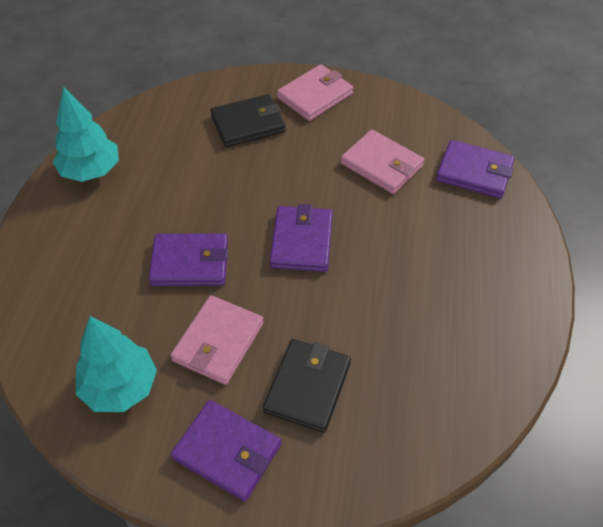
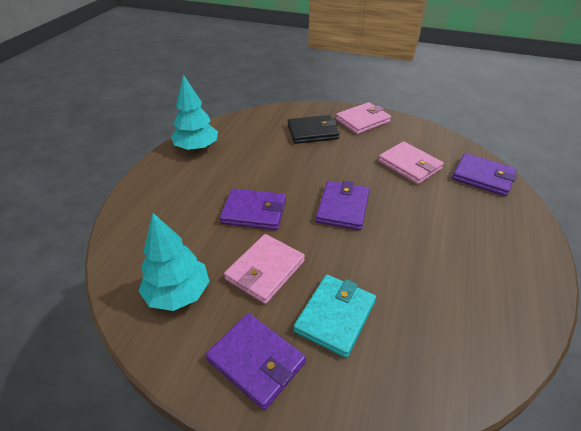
camera: 10 degrees right, 10 degrees down
black wallet [263,339,351,433] -> turquoise wallet [294,275,376,358]

